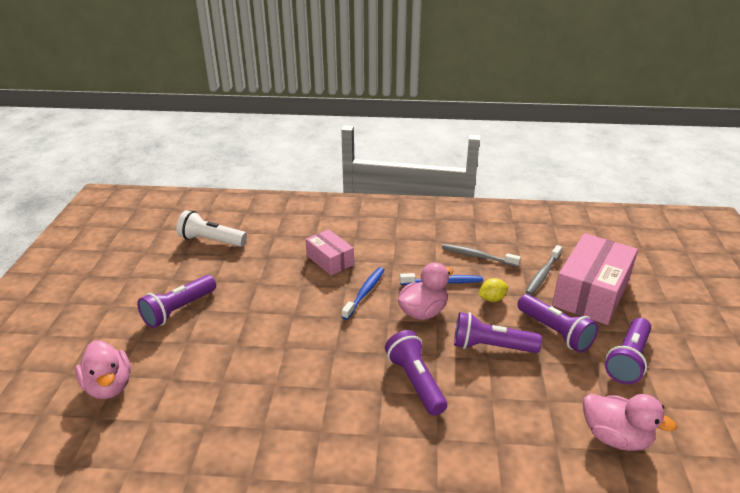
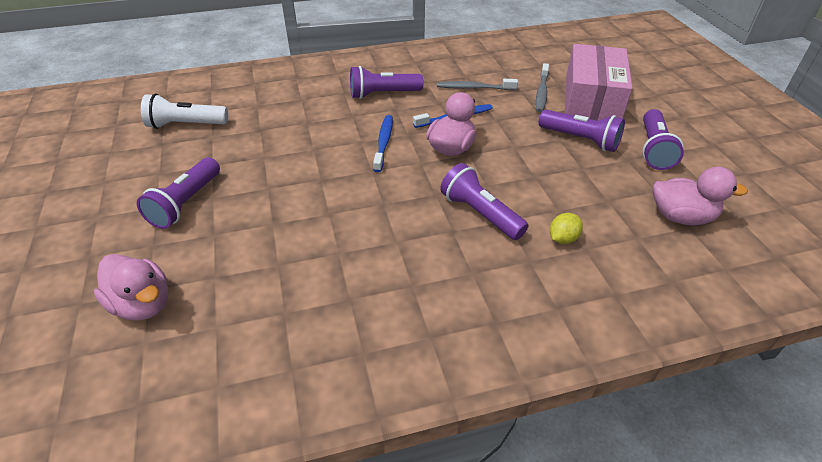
camera: 20 degrees left, 10 degrees up
pink box [305,229,354,275] -> none
purple flashlight [454,312,542,353] -> purple flashlight moved to [350,66,423,99]
yellow lemon [479,278,508,302] -> yellow lemon moved to [550,213,583,244]

